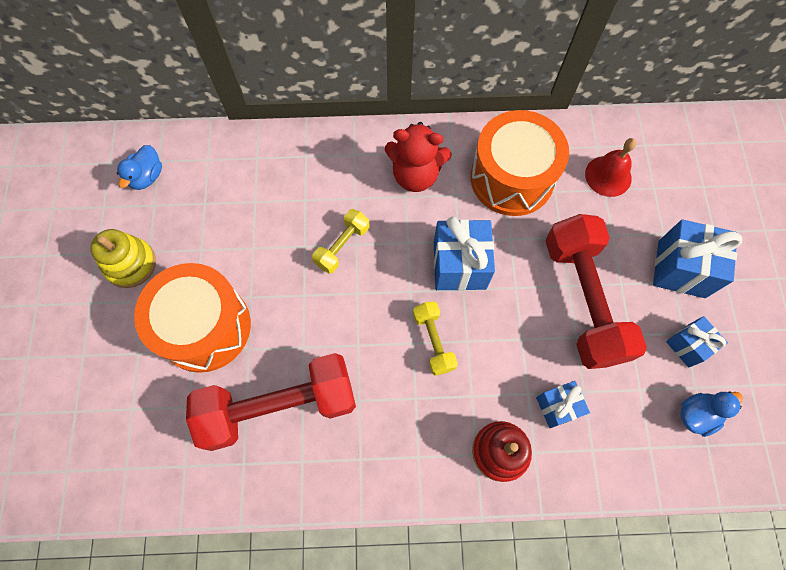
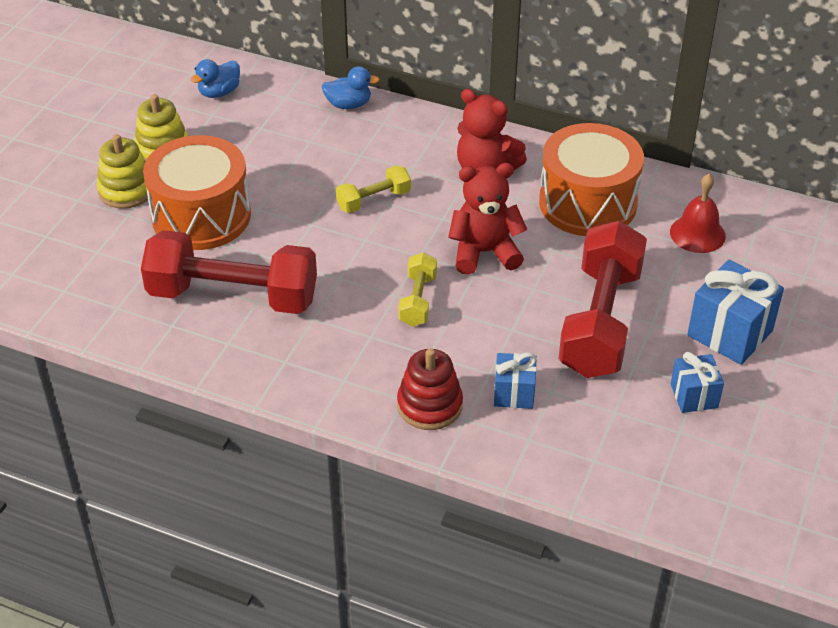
camera: 25 degrees right, 25 degrees down
blue gift [434,217,495,291] -> red teddy bear [448,163,527,274]
blue duck [680,391,743,437] -> blue duck moved to [321,66,380,109]
none -> yellow stacking toy [96,134,148,209]

